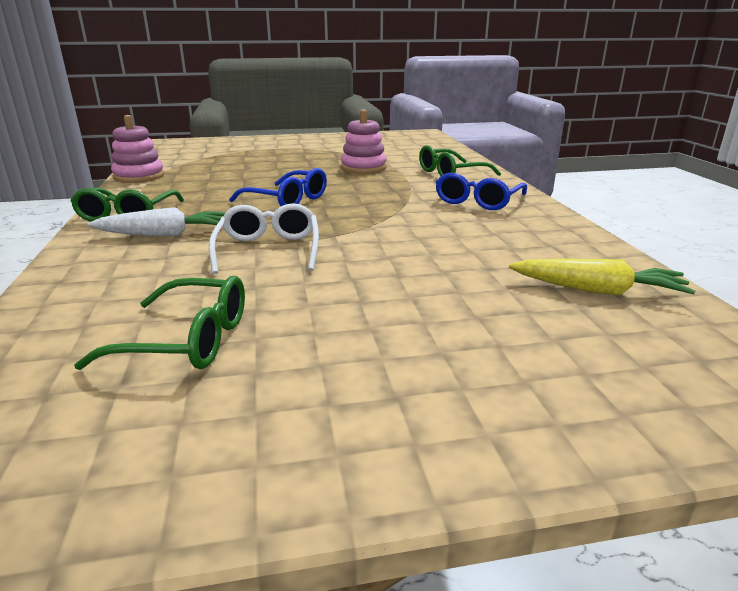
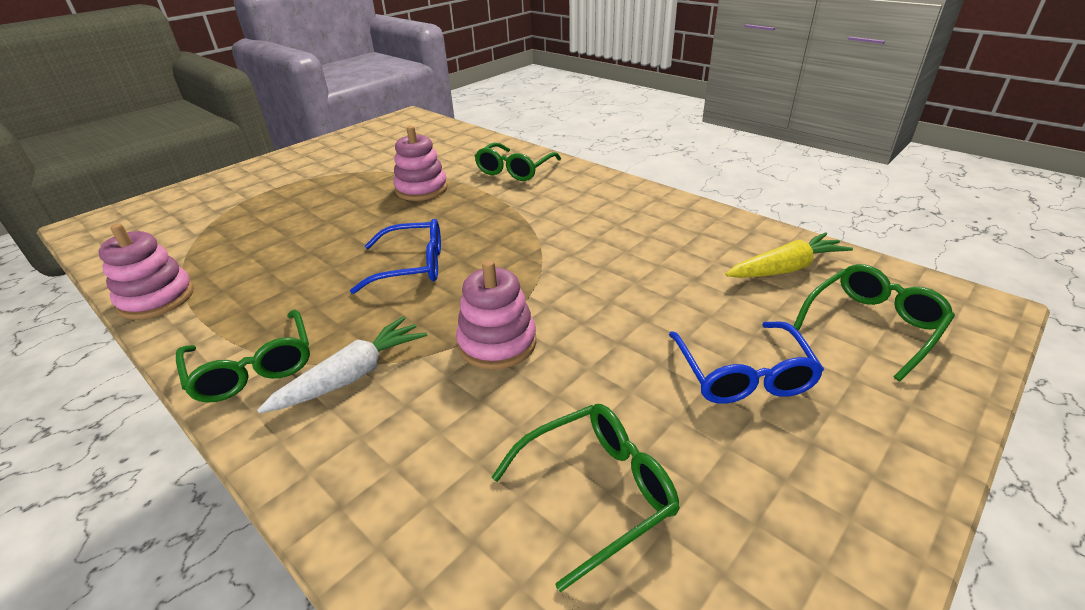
camera: 35 degrees left, 10 degrees up
white glasses [209,203,319,274] -> pink stacking toy [456,260,536,370]
blue glasses [436,173,527,210] -> blue glasses moved to [669,321,824,404]
none -> green glasses [794,264,955,381]

